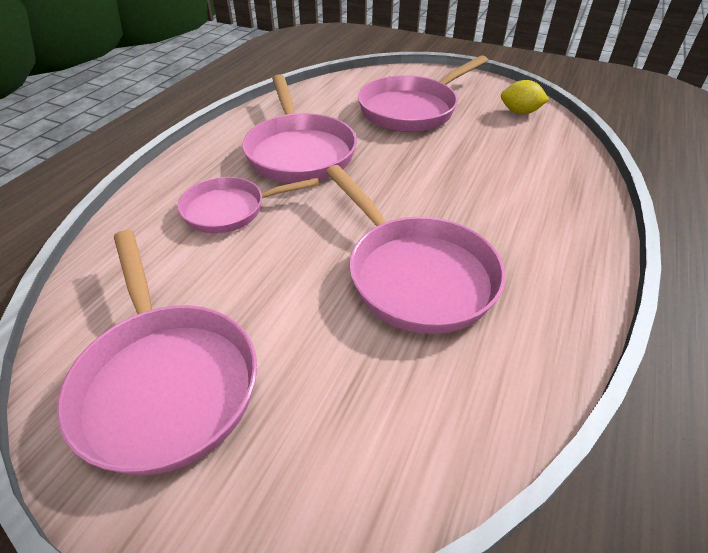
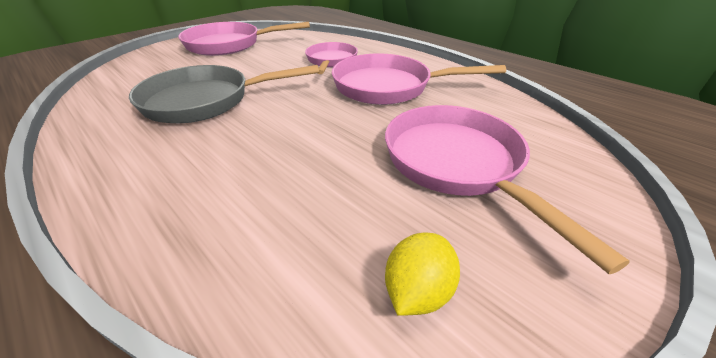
camera: 110 degrees right, 5 degrees down
pink pan [326,165,505,334] -> grey pan [129,65,319,123]

